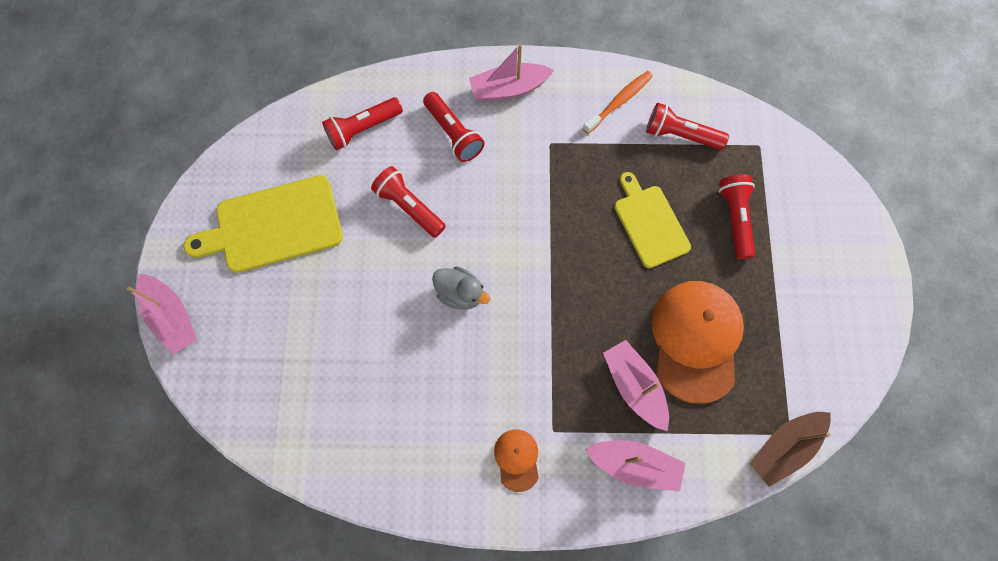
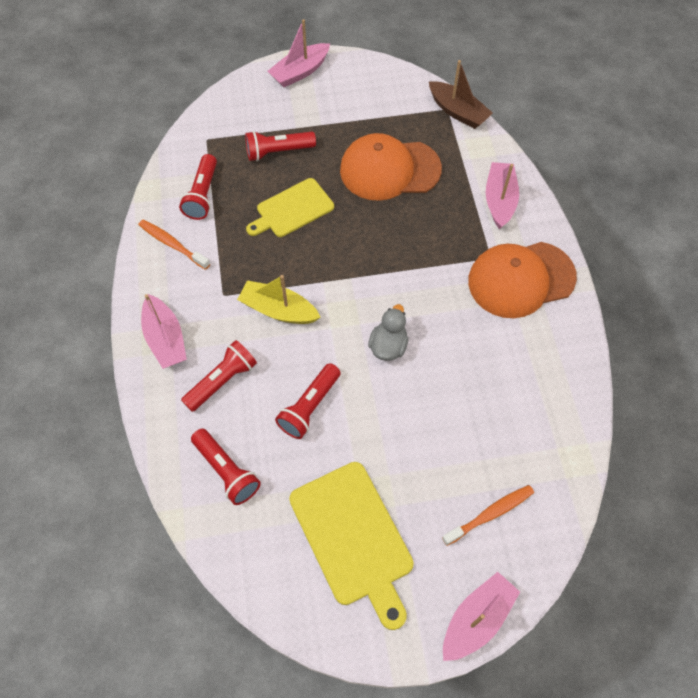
camera: 100 degrees left, 10 degrees down
orange cap [494,429,539,492] -> orange cap [468,242,577,318], size x2.13
pink boat [603,340,669,431] -> pink boat moved to [268,19,330,87]
none -> yellow boat [237,275,321,324]
none -> orange toothbrush [442,485,534,546]

